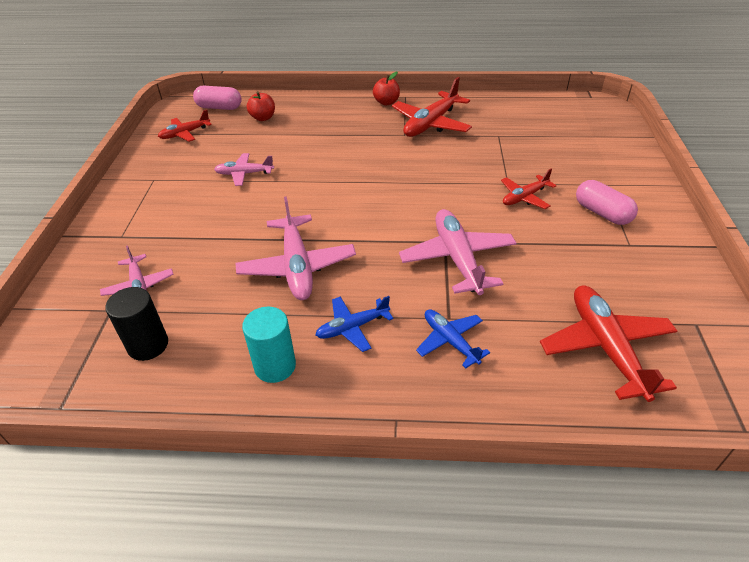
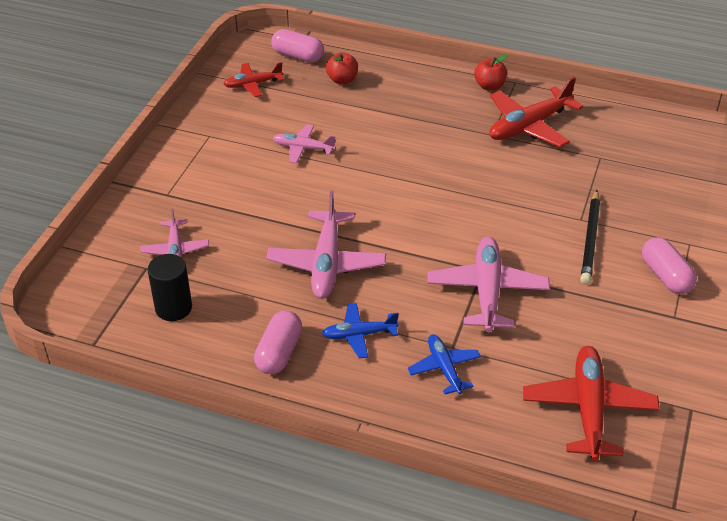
camera: 15 degrees right, 0 degrees up
turquoise cylinder [242,307,296,383] -> pink capsule [254,310,302,374]
red plane [501,169,557,209] -> black pencil [580,190,600,284]

